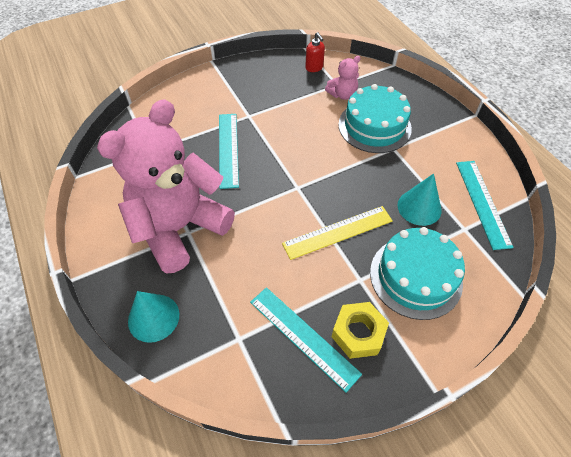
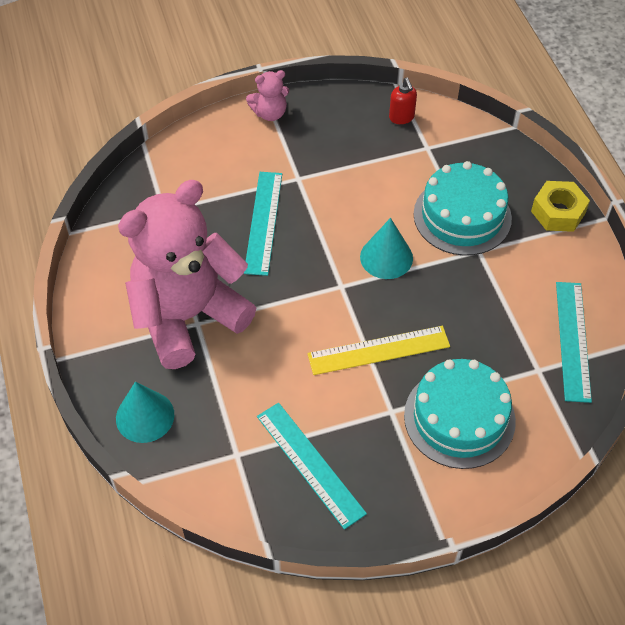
camera: 10 degrees right, 0 degrees up
pink teddy bear [325,56,361,100] -> pink teddy bear moved to [246,70,289,121]
yellow nut [332,302,389,359] -> yellow nut moved to [531,181,590,232]
turquoise cone [397,174,442,226] -> turquoise cone moved to [360,218,413,279]

